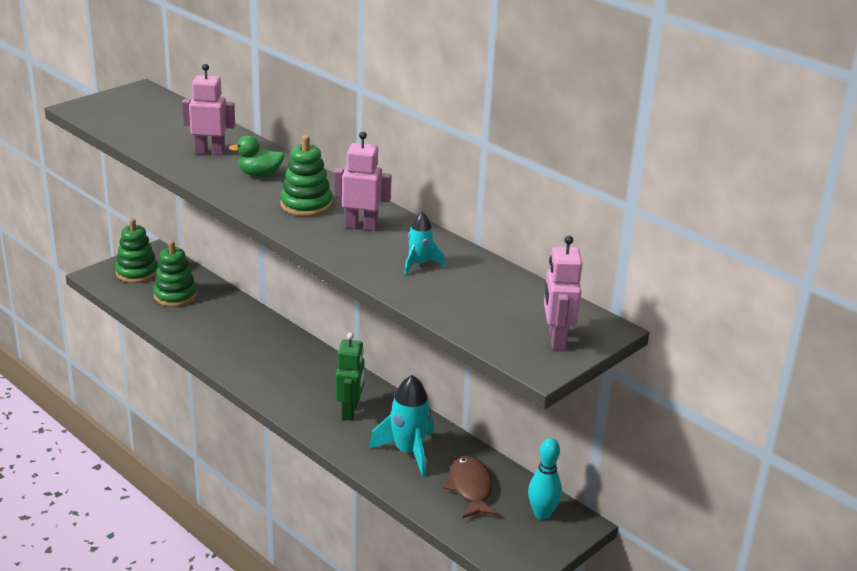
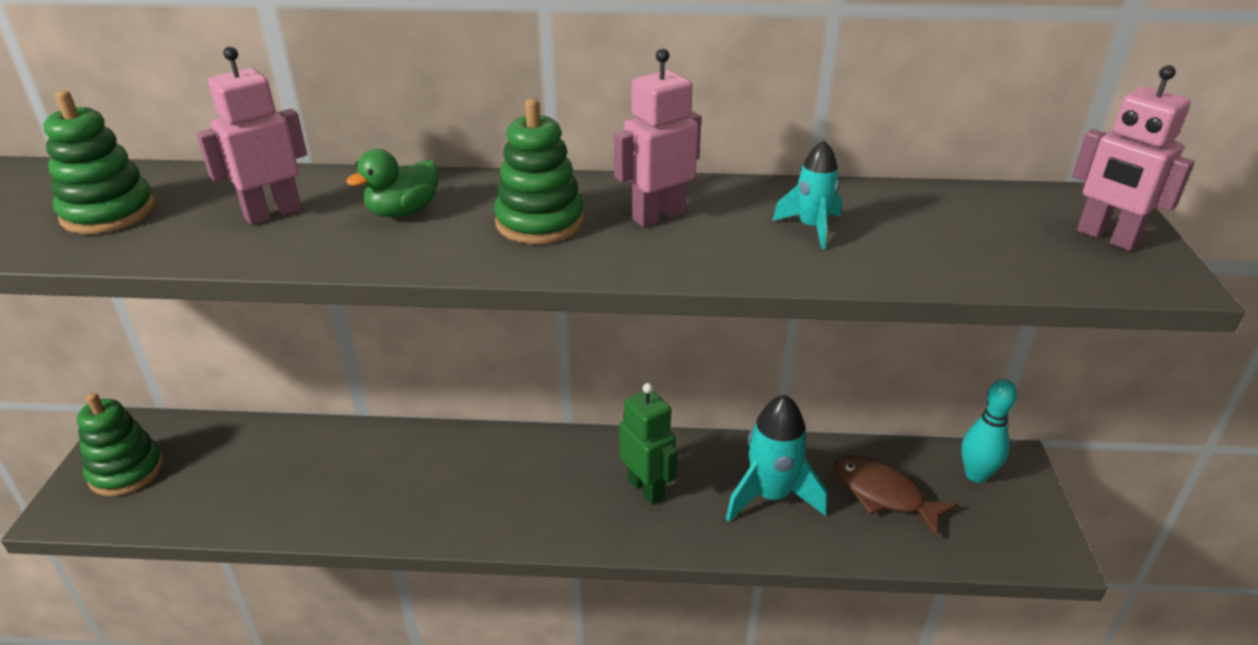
camera: 40 degrees left, 5 degrees up
green stacking toy [153,241,197,307] -> green stacking toy moved to [44,91,155,234]

